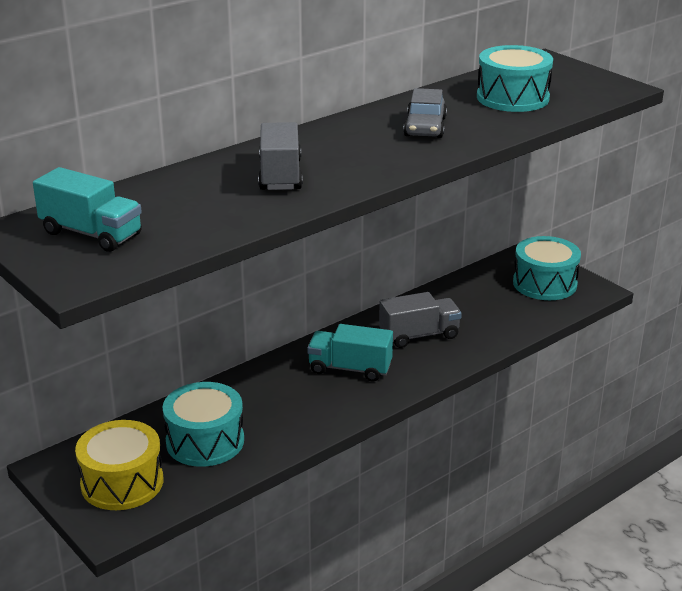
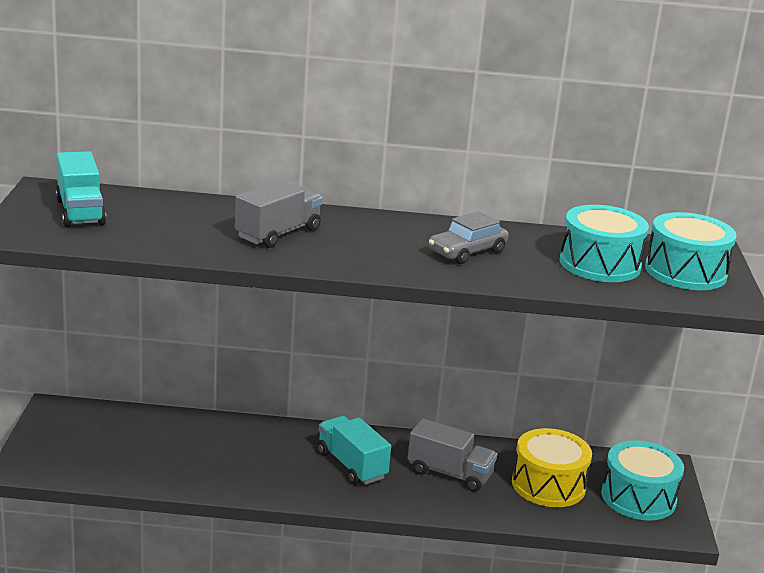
camera: 40 degrees right, 5 degrees down
yellow drum [75,420,163,510] -> yellow drum moved to [512,428,592,507]
turquoise drum [163,382,244,467] -> turquoise drum moved to [645,212,737,290]

